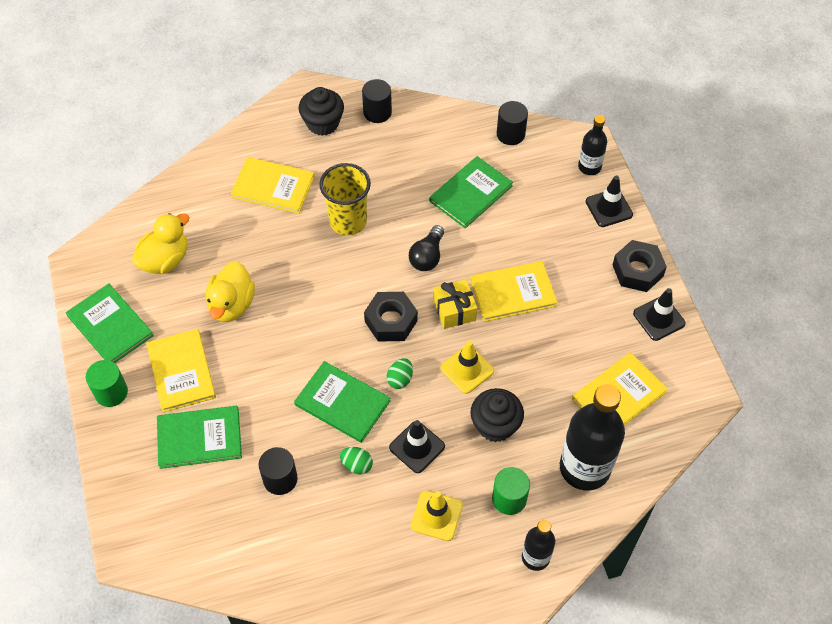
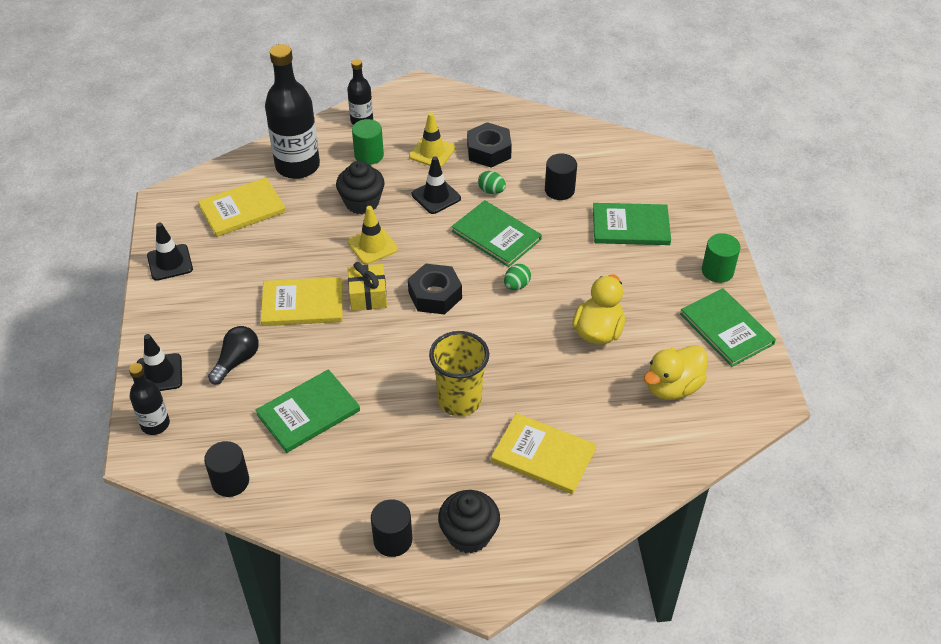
camera: 170 degrees left, 10 degrees down
yellow book [146,329,216,413] -> none
green egg [387,358,413,389] -> green egg moved to [504,264,531,290]
black light bulb [409,225,444,271] -> black light bulb moved to [208,326,259,385]
black nut [613,240,667,292] -> black nut moved to [467,122,512,167]

